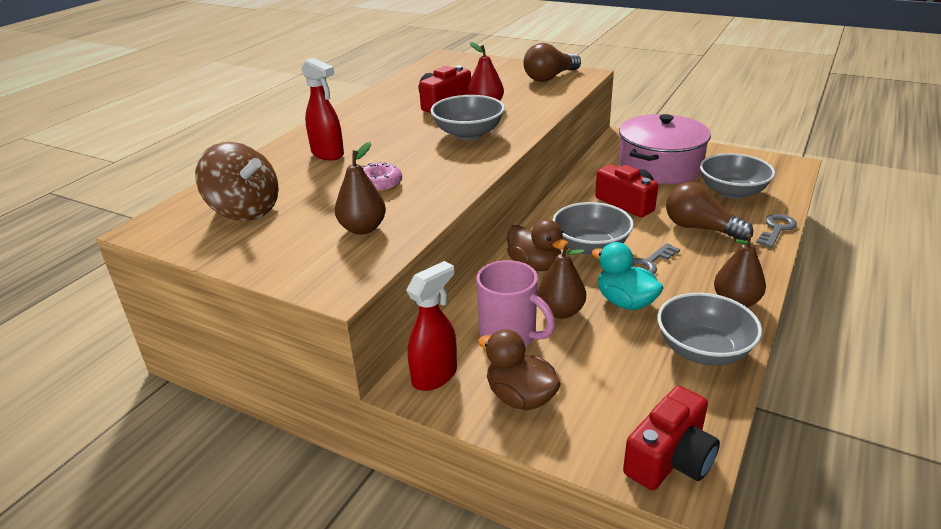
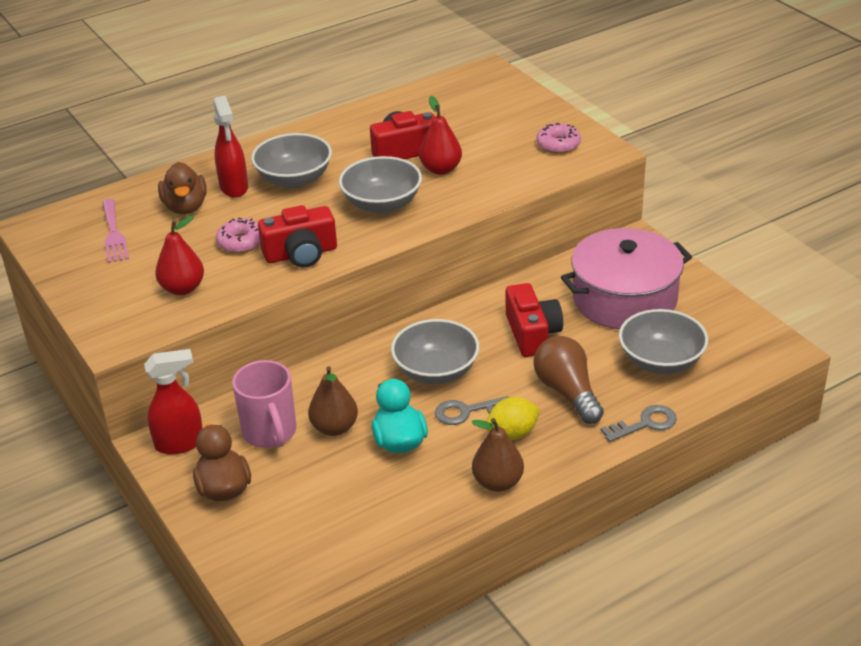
camera: 30 degrees right, 5 degrees up
brown spinning top [195,142,279,221] -> pink fork [102,199,129,263]
brown pear [335,142,386,235] -> red pear [155,215,204,295]
brown duck [507,220,568,271] -> brown duck moved to [158,162,207,214]
brown light bulb [523,43,581,82] -> pink donut [536,123,581,154]
red camera [623,386,720,490] -> red camera moved to [258,205,337,268]
grey bowl [657,293,762,366] -> grey bowl moved to [251,133,332,188]
none -> yellow lemon [486,397,539,440]

